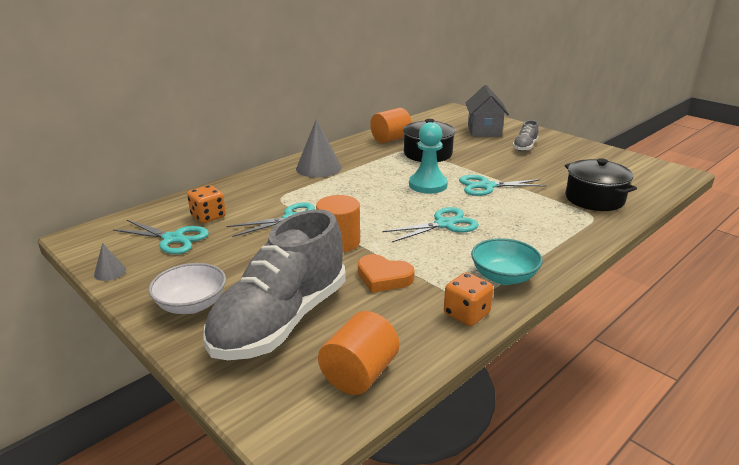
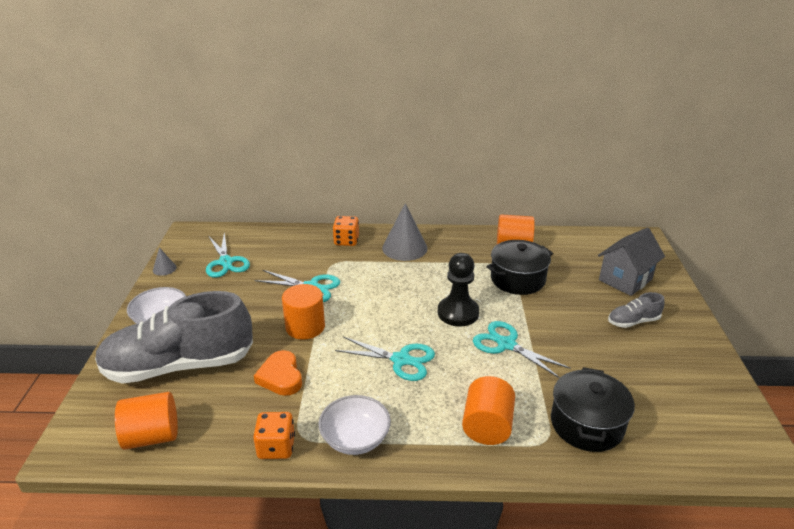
camera: 45 degrees right, 5 degrees up
orange dice [187,185,226,223] -> orange dice moved to [333,216,359,246]
turquoise pawn [409,122,448,194] -> black pawn [438,253,479,326]
turquoise bowl [471,238,543,285] -> white bowl [319,395,391,455]
none -> orange cylinder [462,376,515,445]

